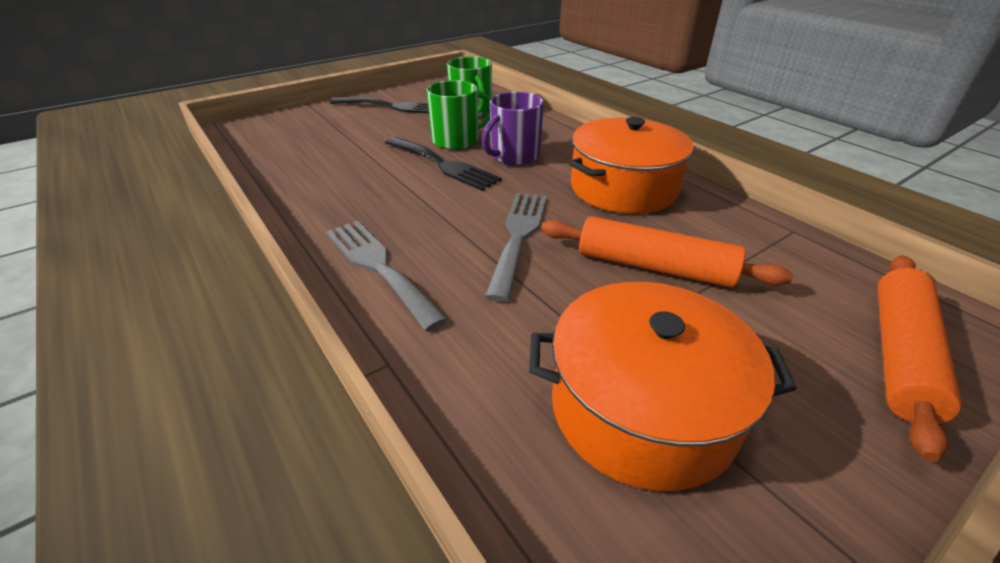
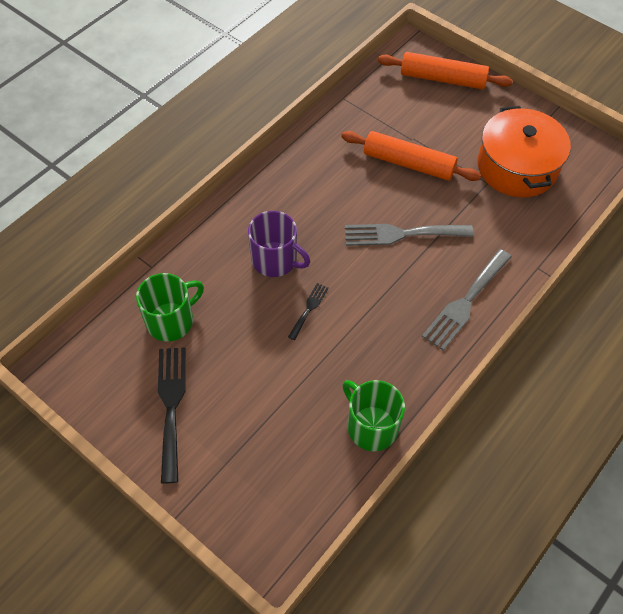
camera: 105 degrees left, 20 degrees up
black fork [385,137,502,191] -> black fork [288,283,329,340], size x0.52
green mug [426,80,491,150] -> green mug moved to [342,380,405,451]
orange rolling pin [541,216,793,288] -> orange rolling pin turned 75 degrees counterclockwise [341,131,481,181]
orange pot [569,117,694,214] -> none

